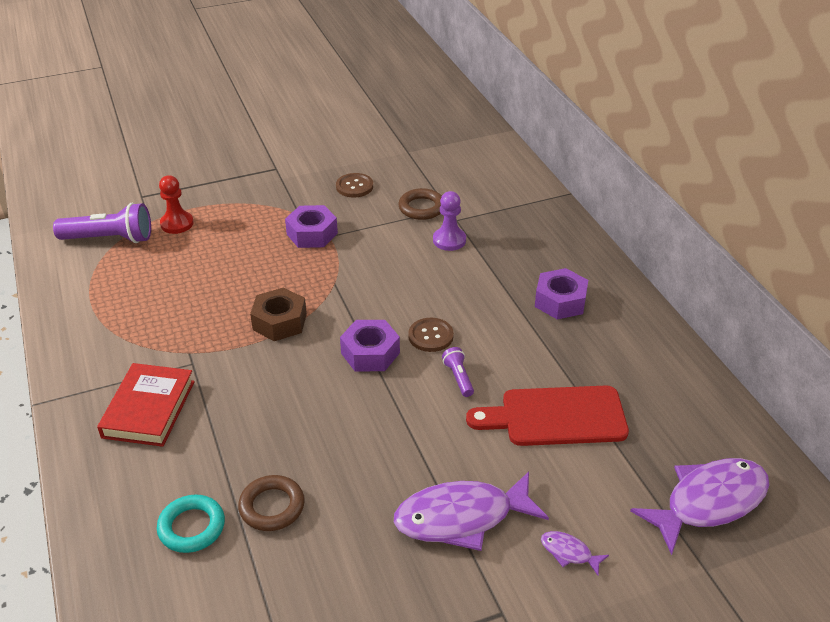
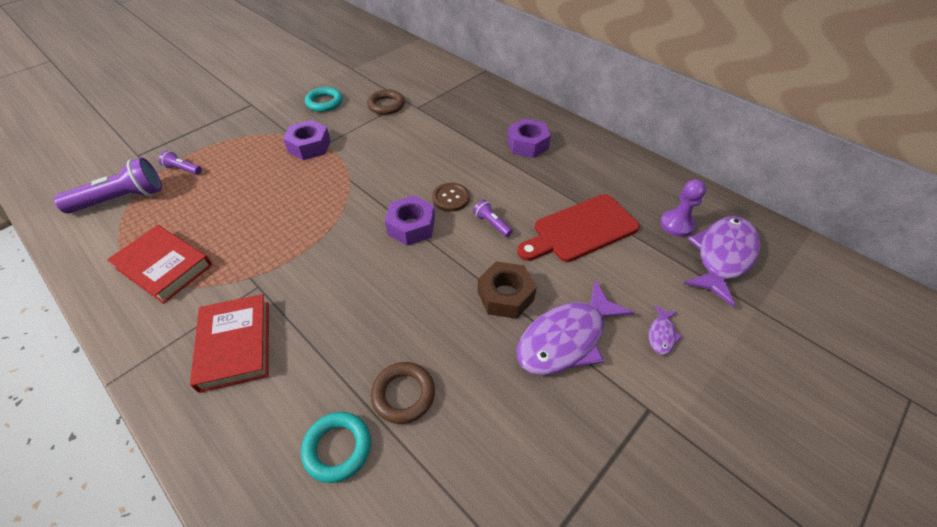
camera: 25 degrees left, 10 degrees up
red pawn [159,175,194,234] -> purple flashlight [159,150,202,175]
brown nut [250,287,307,341] -> brown nut moved to [478,261,537,319]
brown button [336,173,373,197] -> turquoise ring [305,87,343,112]
purple pawn [433,191,466,251] -> purple pawn moved to [660,179,706,237]
purple fish [541,531,609,576] -> purple fish turned 75 degrees counterclockwise [649,305,682,355]
none -> red book [107,225,212,304]

